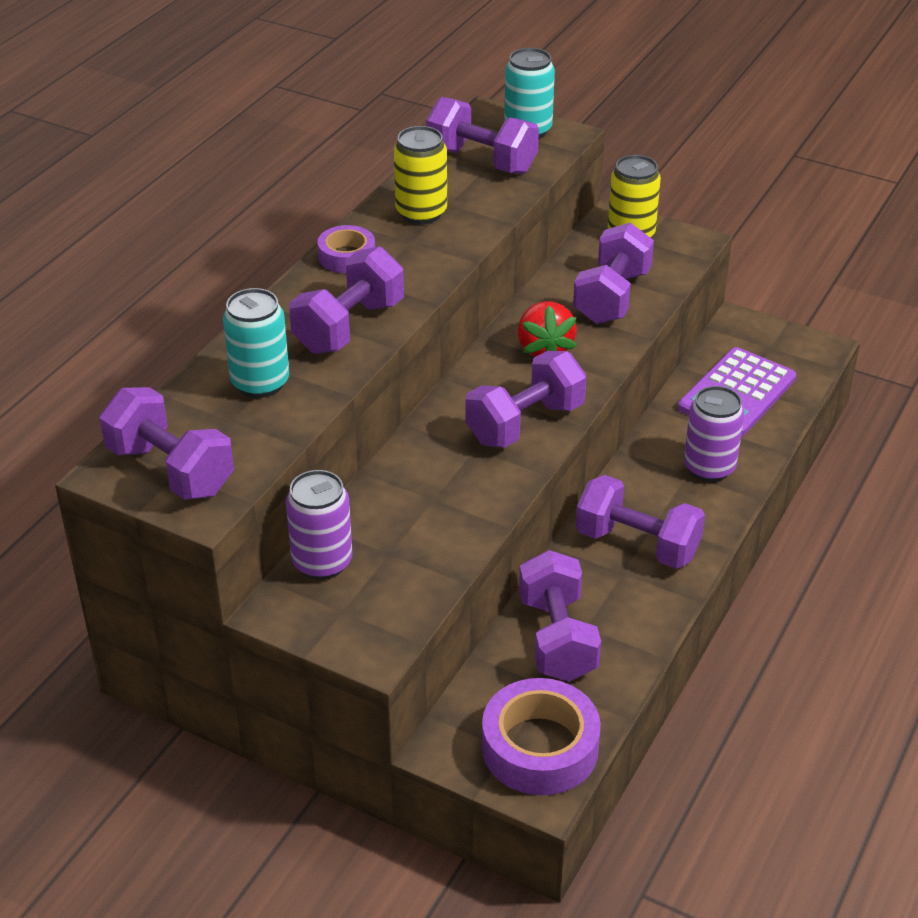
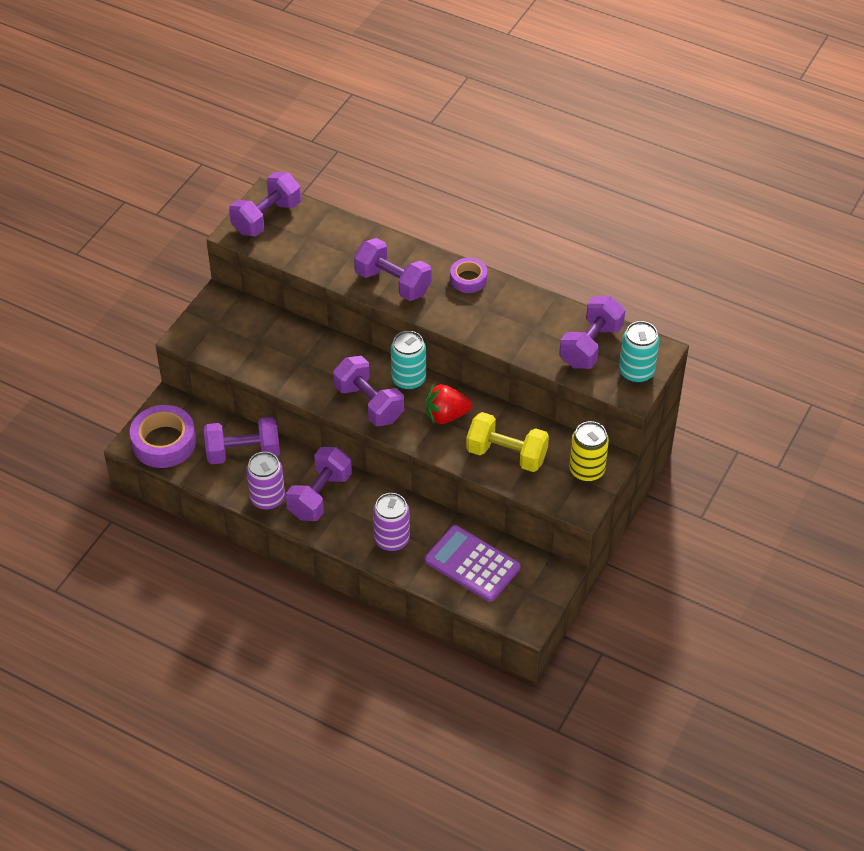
camera: 90 degrees right, 10 degrees up
turquoise can [223,288,289,398] -> turquoise can moved to [391,331,426,390]
purple can [286,470,352,580] -> purple can moved to [246,452,285,510]
yellow can [394,126,447,224] -> none
purple dumbbell [573,223,654,324] -> yellow dumbbell [467,412,549,472]

